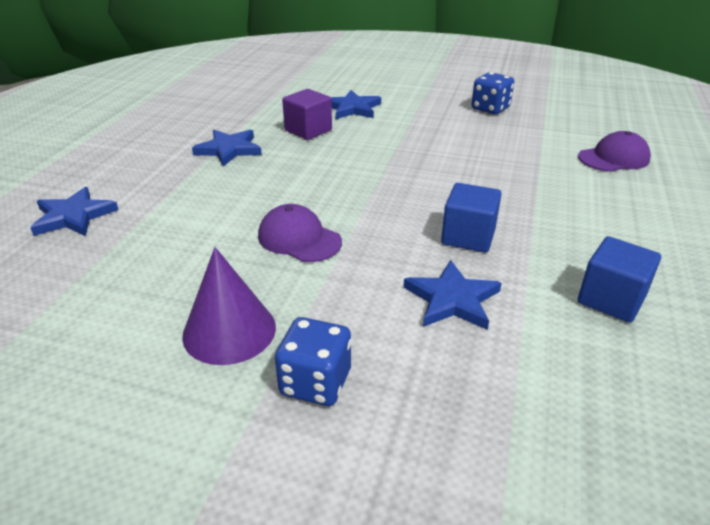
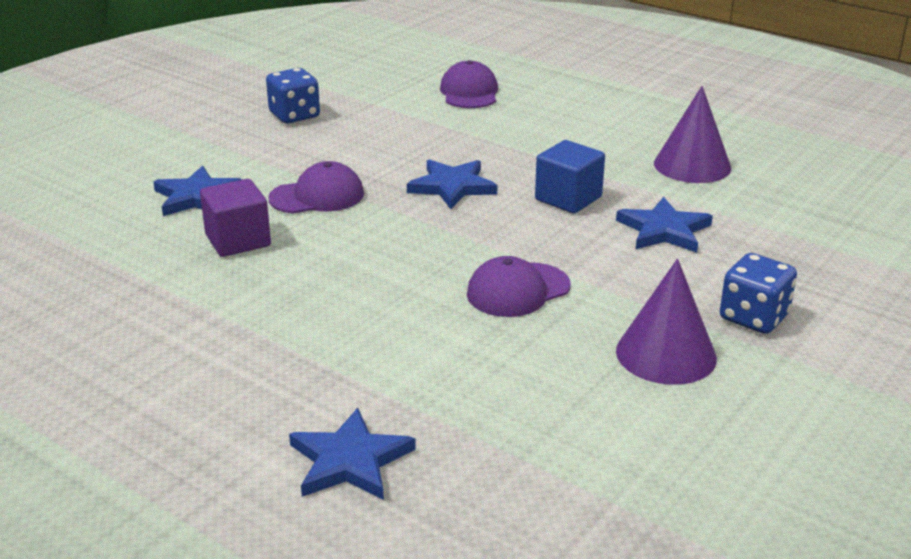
camera: 70 degrees left, 5 degrees down
blue star [192,130,262,166] -> blue star moved to [407,159,497,209]
blue cube [578,236,661,323] -> purple cone [654,86,731,183]
none -> purple cap [268,161,364,214]

